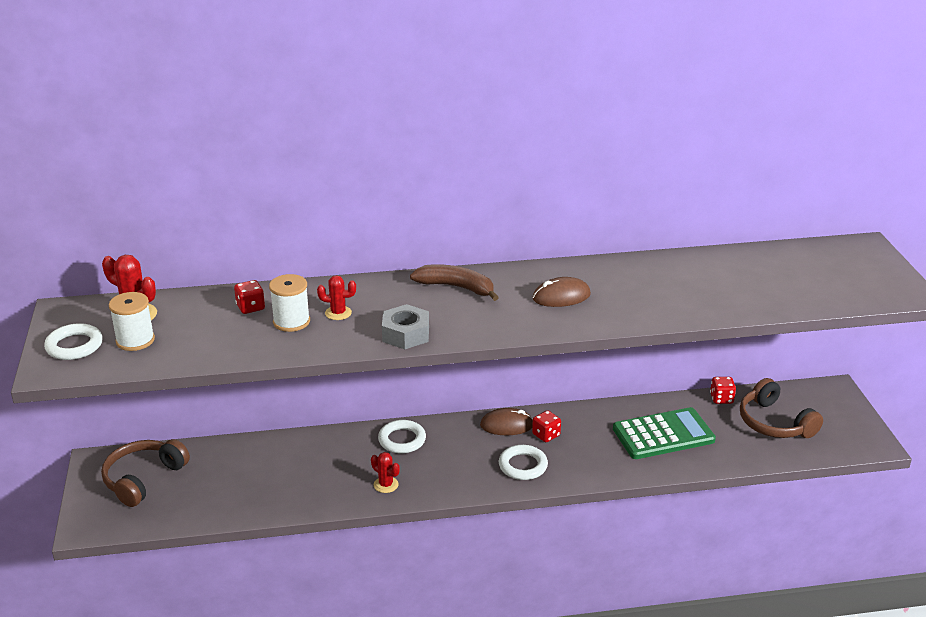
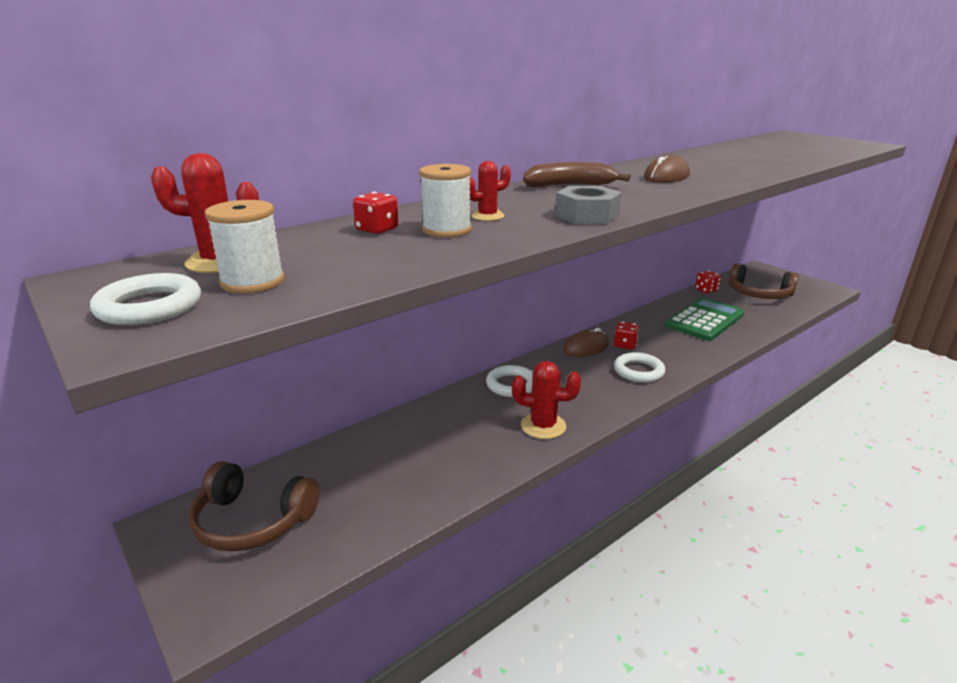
camera: 30 degrees left, 5 degrees down
brown headphones [101,439,190,507] -> brown headphones turned 75 degrees counterclockwise [189,461,320,552]
red cactus [371,452,400,493] -> red cactus [512,361,581,439], size x1.58

